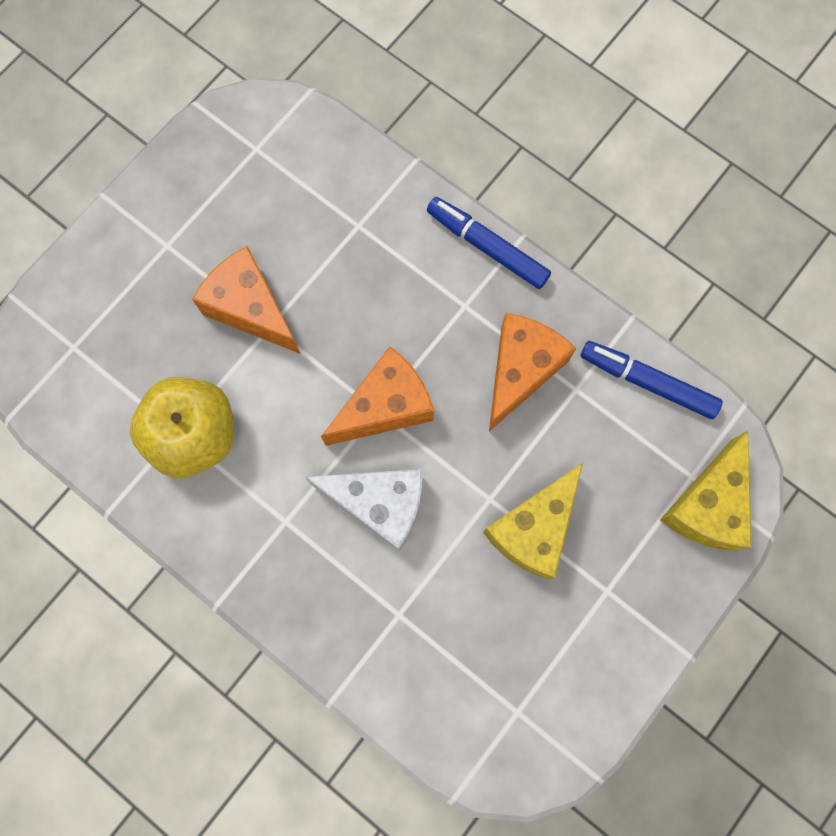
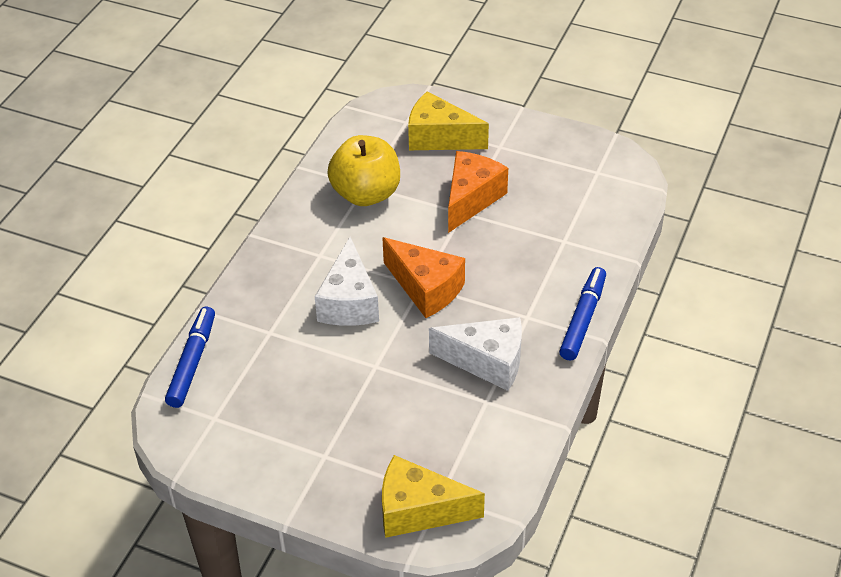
camera: 75 degrees right, 30 degrees down
yellow cheese [483,463,583,579] -> yellow cheese moved to [408,91,489,150]
orange cheese [489,313,576,431] -> white cheese [429,317,522,391]
blue marker [580,341,723,419] -> blue marker moved to [165,307,215,408]

